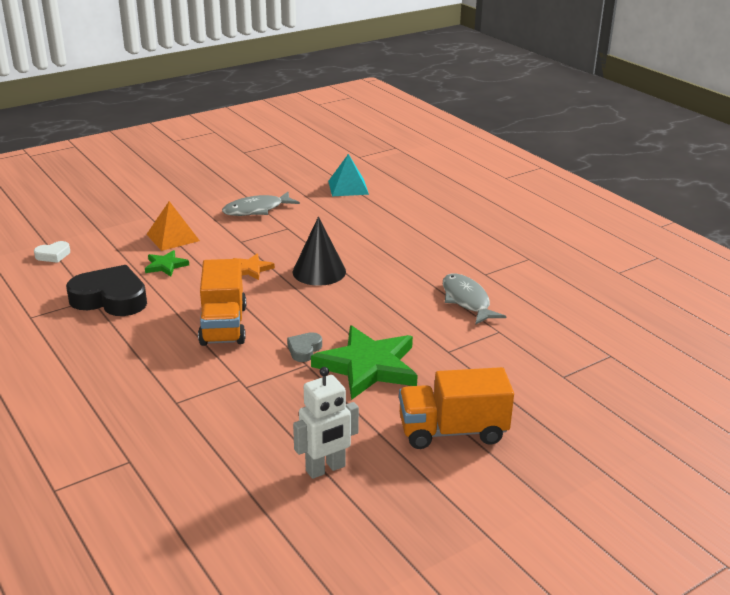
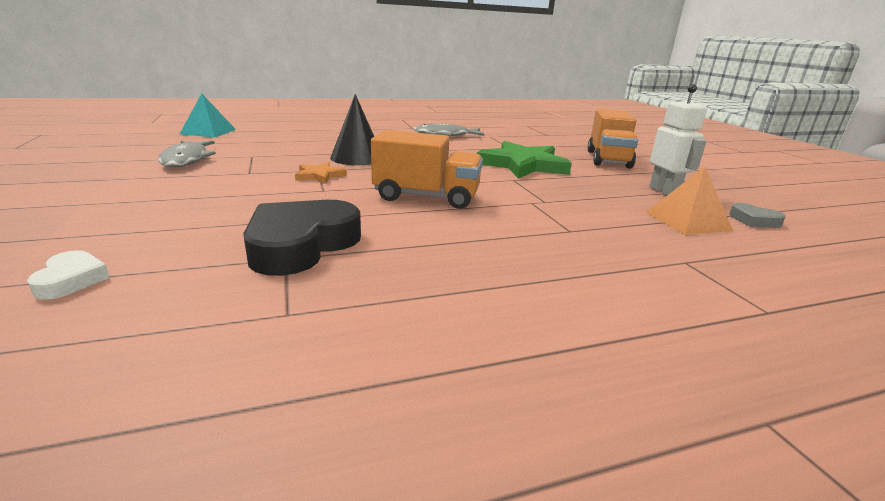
camera: 75 degrees left, 5 degrees down
green star [145,250,189,276] -> none
orange pyramid [146,201,200,251] -> orange pyramid moved to [646,166,733,235]
grey heart [287,332,322,362] -> grey heart moved to [729,203,785,228]

